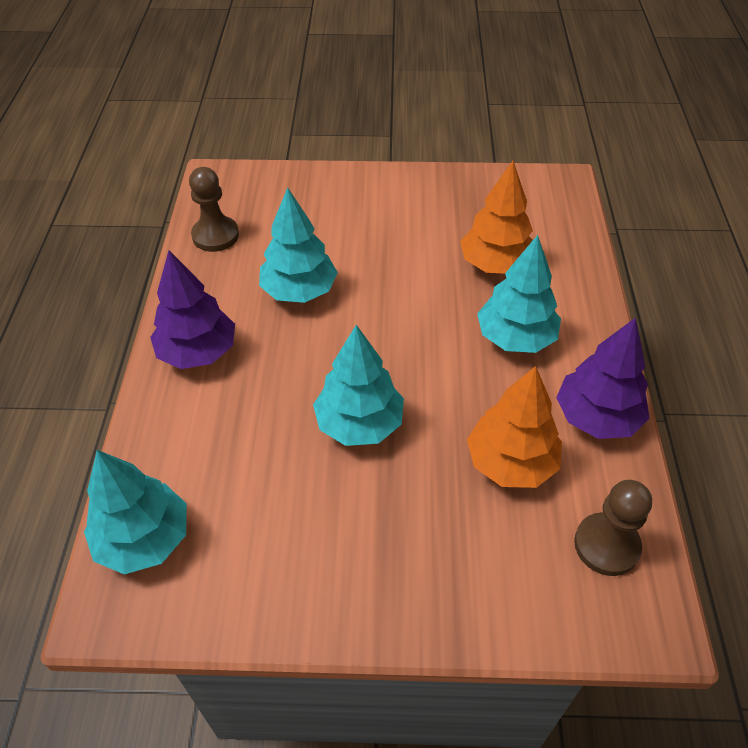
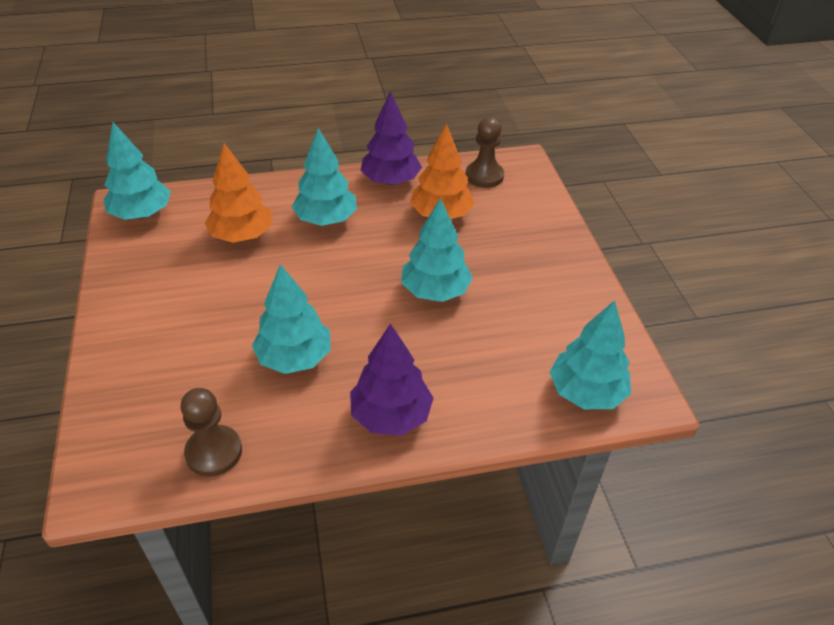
camera: 105 degrees left, 5 degrees down
none -> turquoise tree [103,122,171,220]

